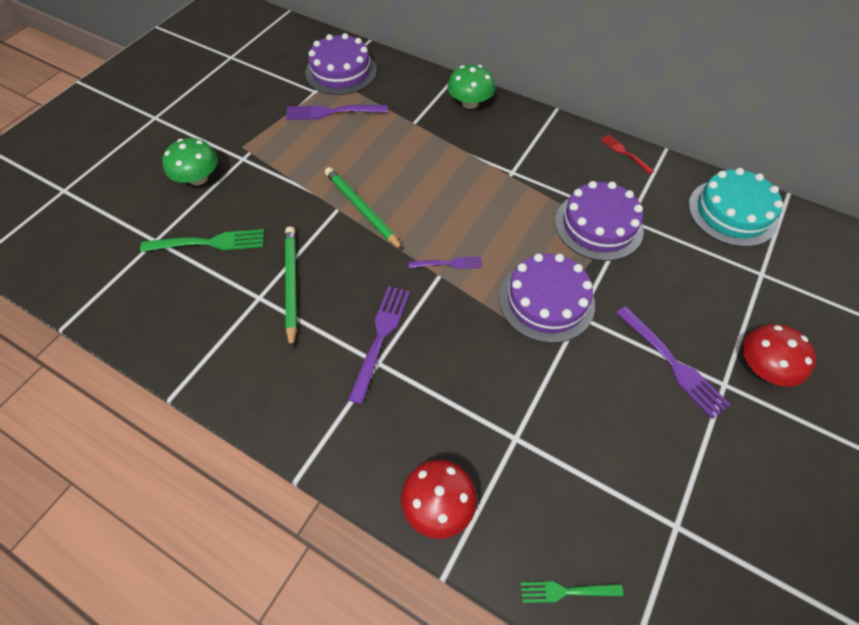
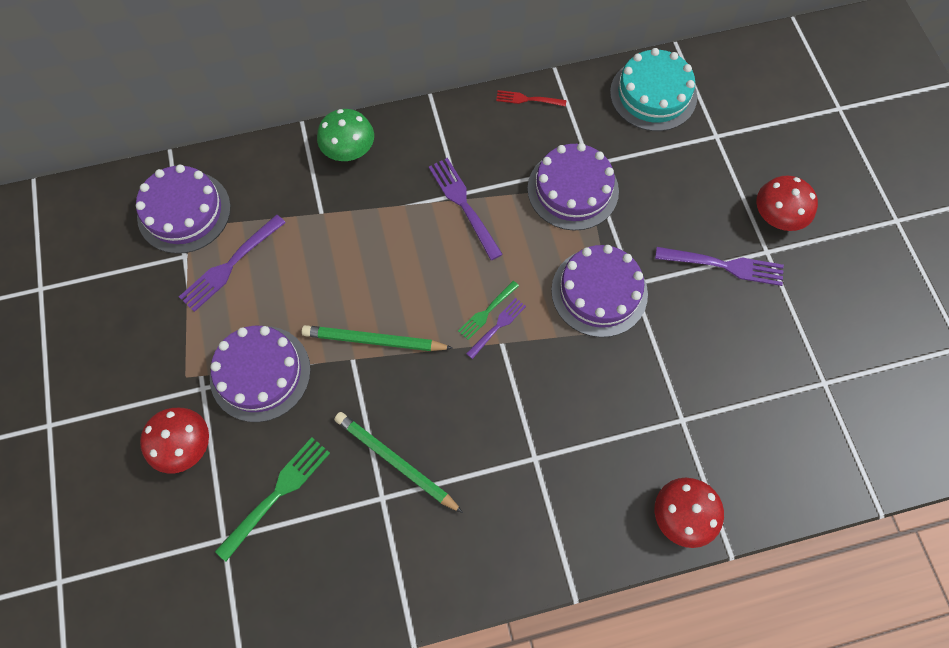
camera: 45 degrees left, 10 degrees up
green mushroom [162,138,218,185] -> red mushroom [140,408,209,473]
purple fork [348,286,410,404] -> purple fork moved to [429,158,503,260]
green fork [521,582,623,603] -> green fork moved to [458,281,519,340]
none -> purple cake [210,326,311,422]

